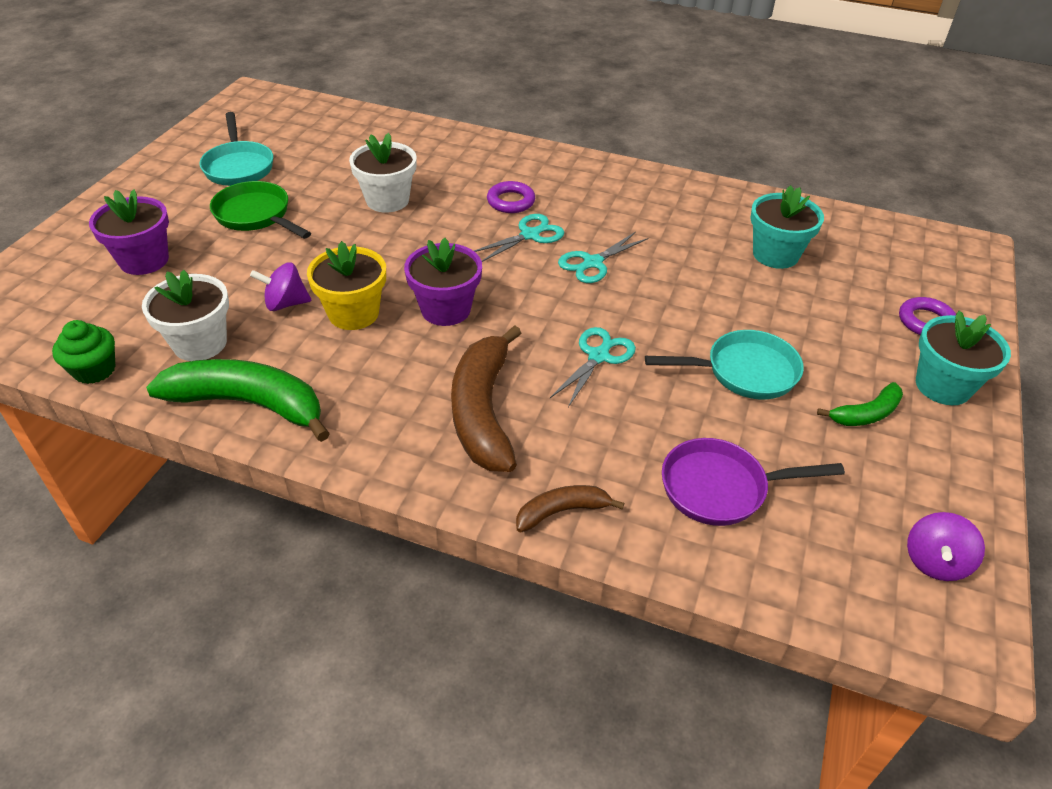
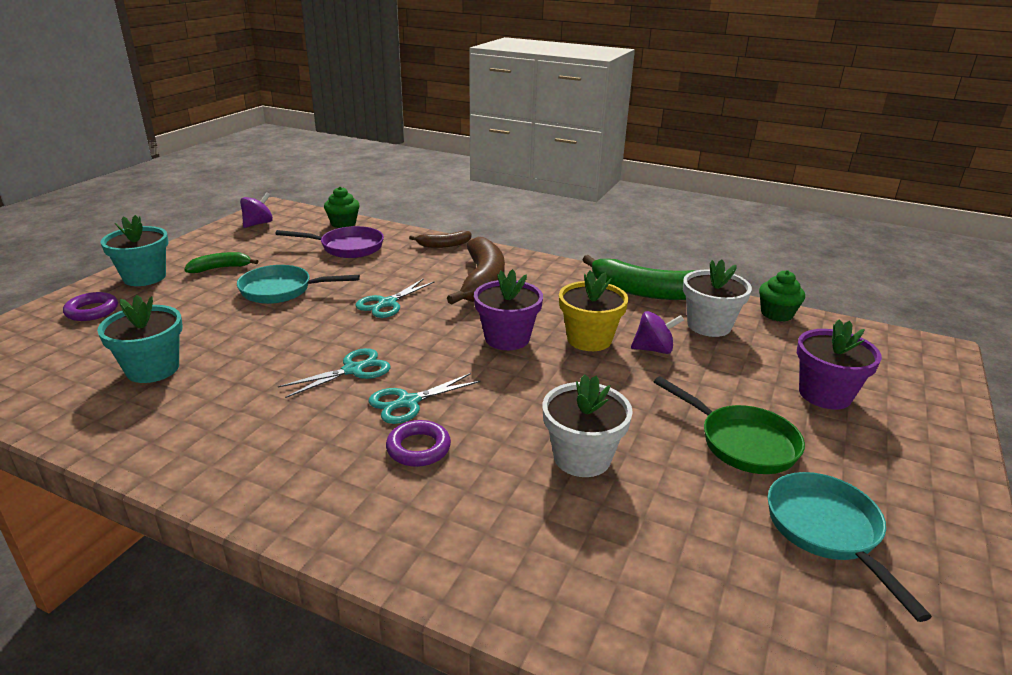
camera: 175 degrees left, 15 degrees down
none -> green cupcake [324,187,360,228]

